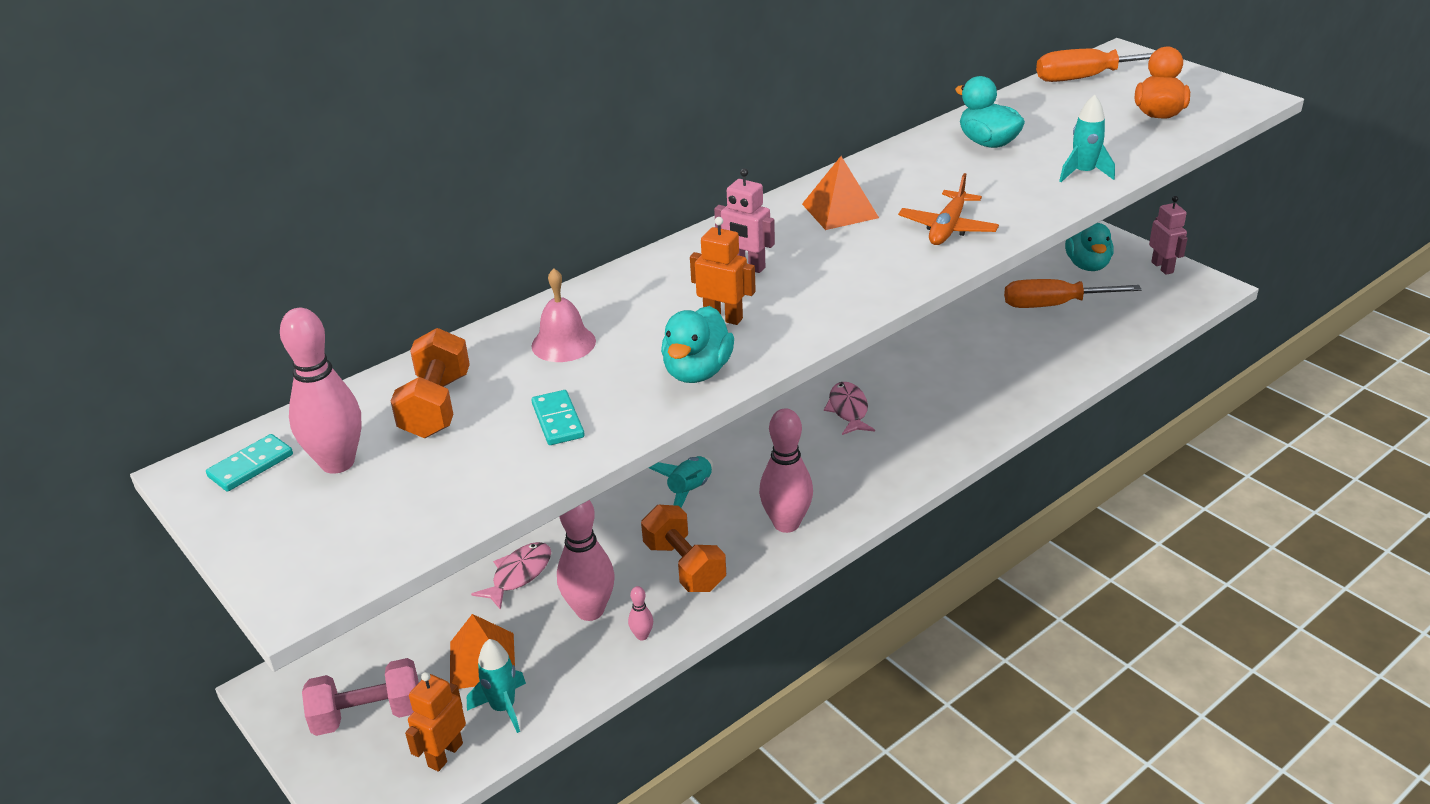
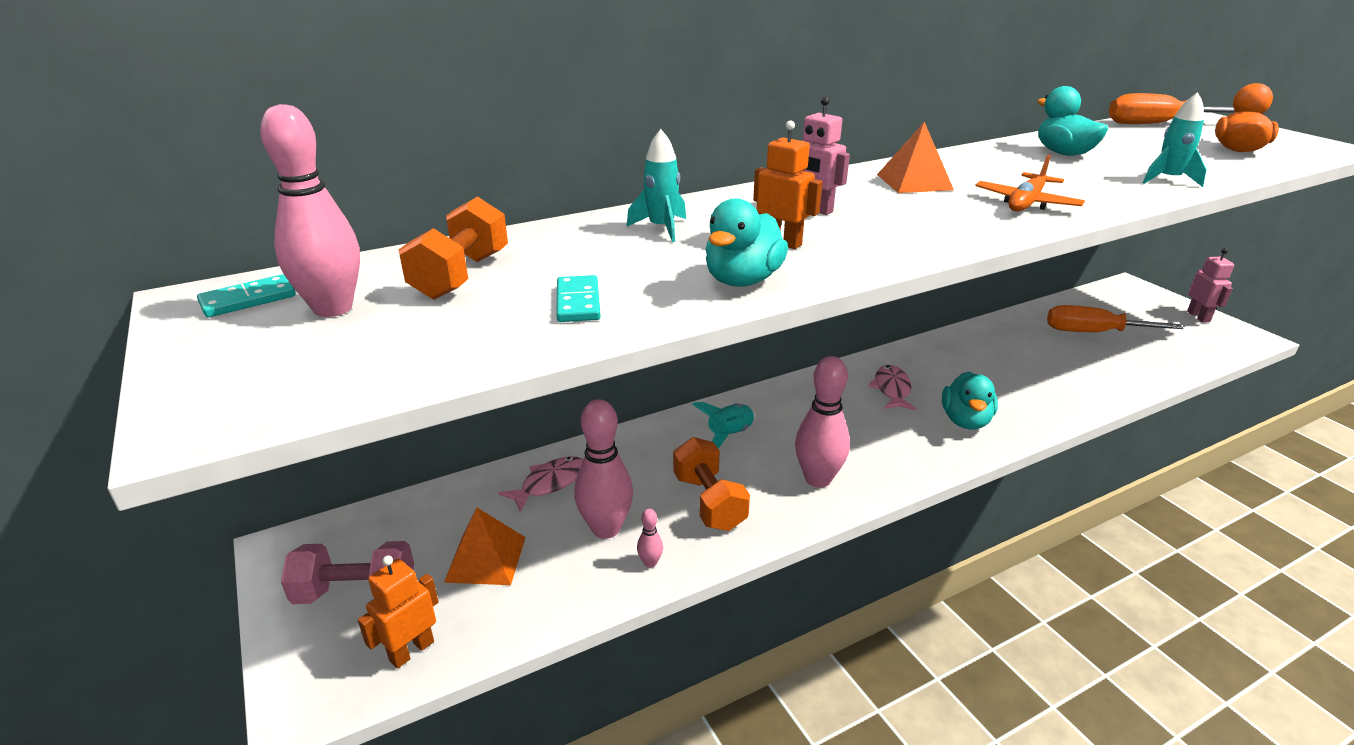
camera: 10 degrees right, 5 degrees down
turquoise rocket [467,639,526,733] -> turquoise rocket moved to [626,129,686,242]
pink bell [531,268,596,362] -> none
turquoise duck [1065,223,1114,271] -> turquoise duck moved to [942,372,998,429]

